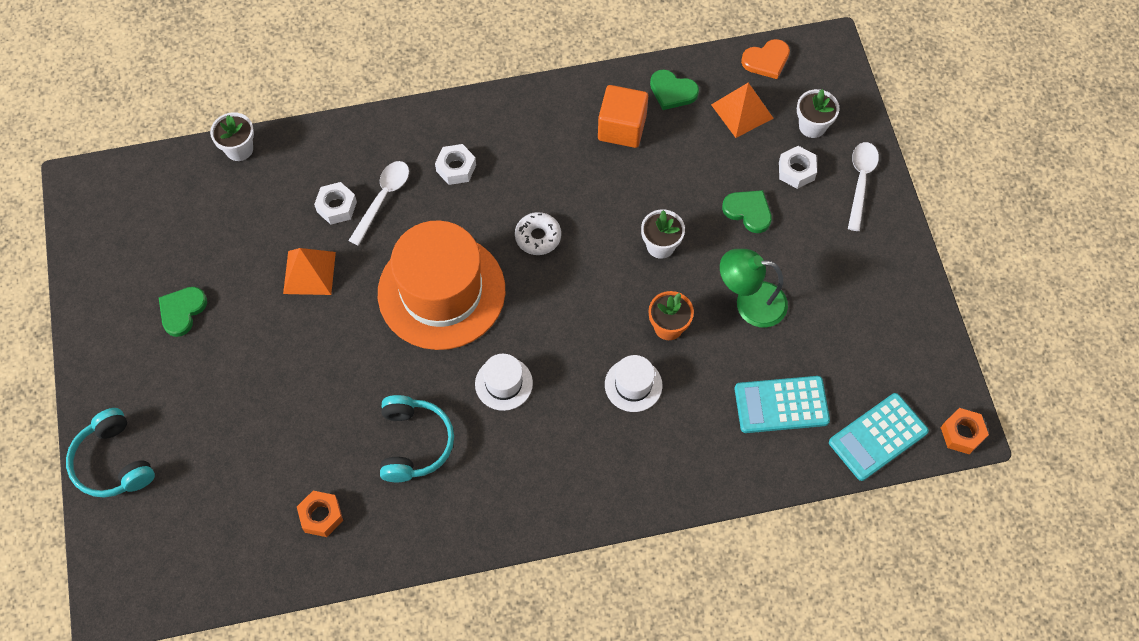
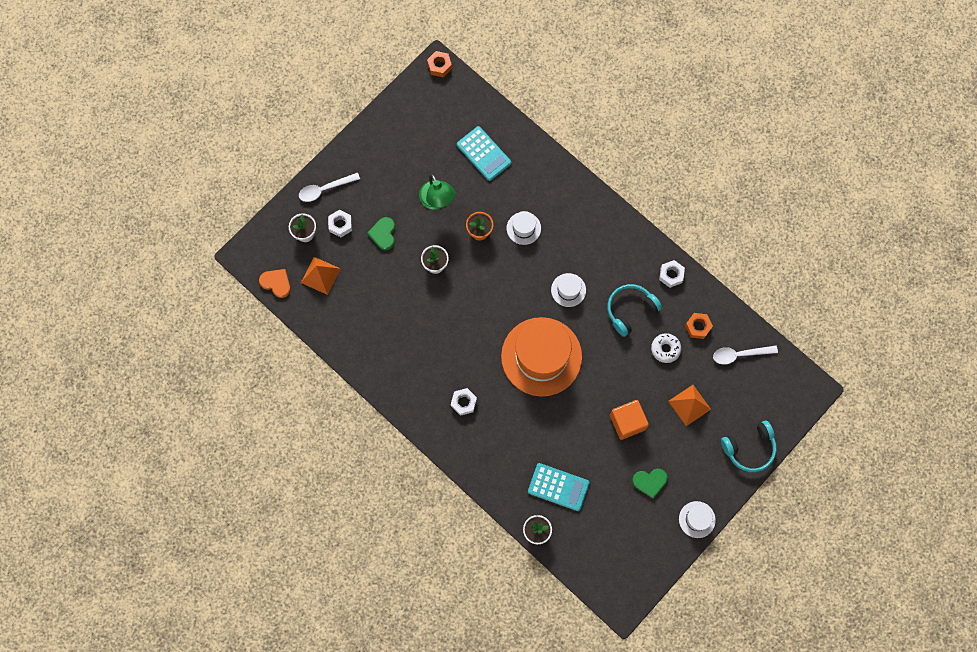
camera: 125 degrees left, 10 degrees up
turquoise headphones [66,408,155,498] -> turquoise headphones turned 45 degrees clockwise [721,421,777,472]
orange pyramid [283,248,336,295] -> orange pyramid moved to [668,385,711,426]
white nut [314,182,357,225] -> white nut moved to [659,260,685,288]
white spoon [348,161,409,246] -> white spoon moved to [713,346,778,365]
white donut [515,212,561,255] -> white donut moved to [651,333,681,363]
orange cube [598,85,648,148] -> orange cube moved to [610,400,649,440]
green heart [650,69,699,110] -> none
turquoise calculator [829,393,929,481] -> turquoise calculator moved to [528,463,590,511]
none -> white hat [679,501,716,538]

